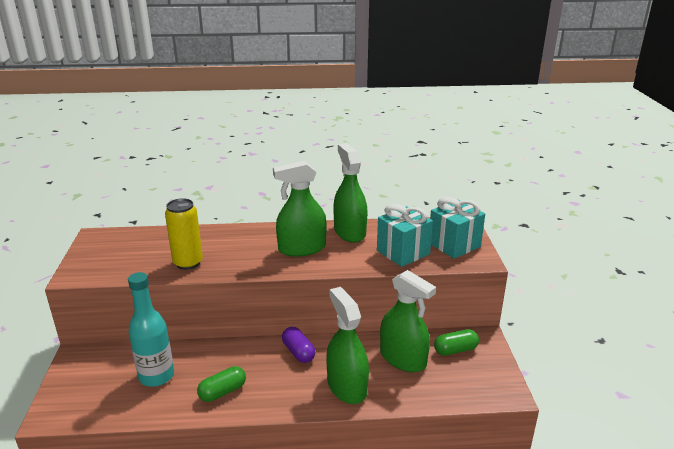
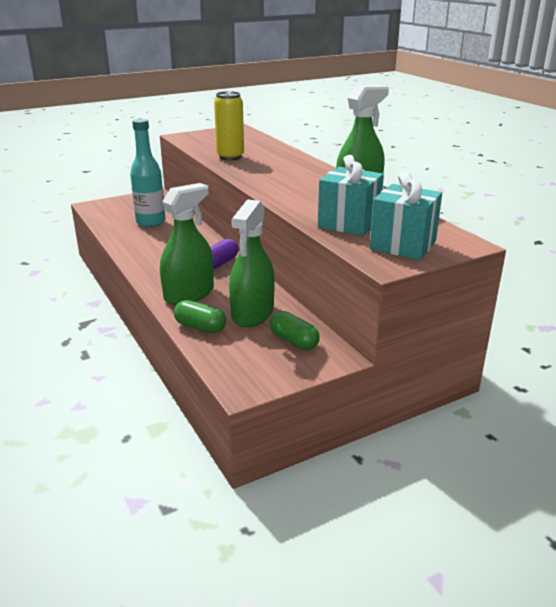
camera: 65 degrees right, 0 degrees up
green capsule [197,366,246,402] -> green capsule moved to [174,300,226,333]
green spray bottle [273,161,327,257] -> none

